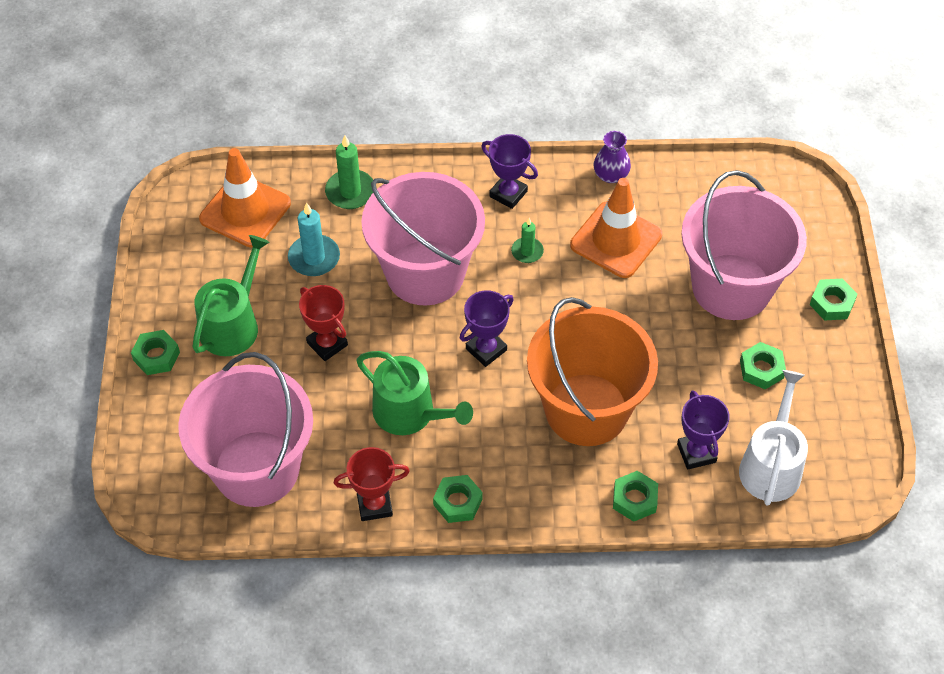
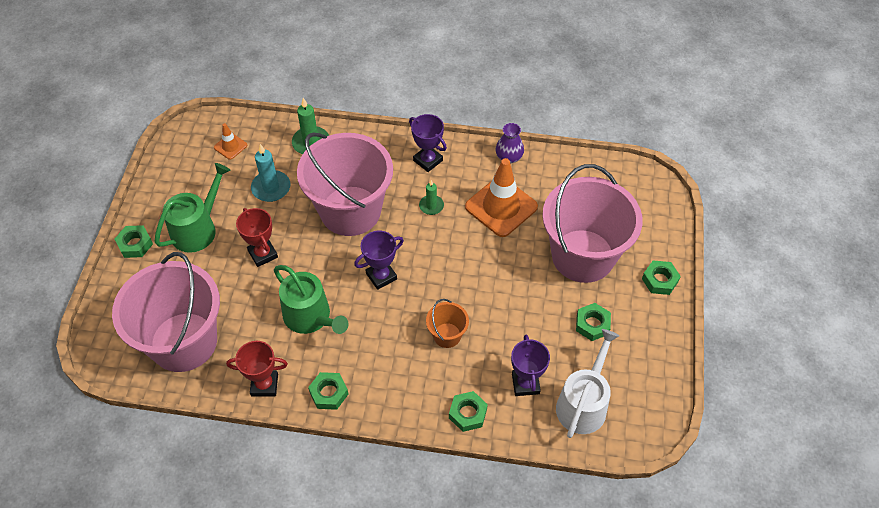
camera: 10 degrees right, 0 degrees up
orange traffic cone [199,148,291,248] -> orange traffic cone [214,123,247,160], size x0.48
orange bucket [527,297,658,446] -> orange bucket [426,299,469,348], size x0.42

